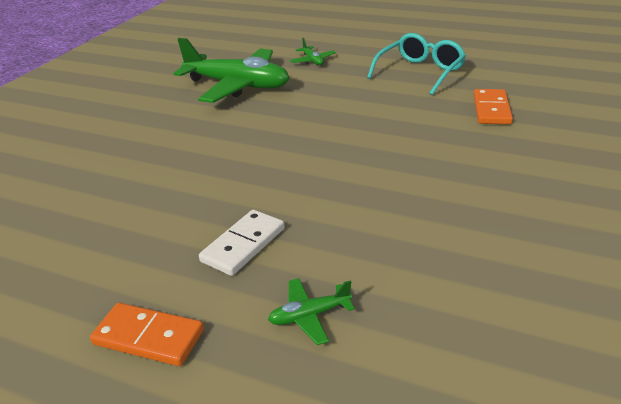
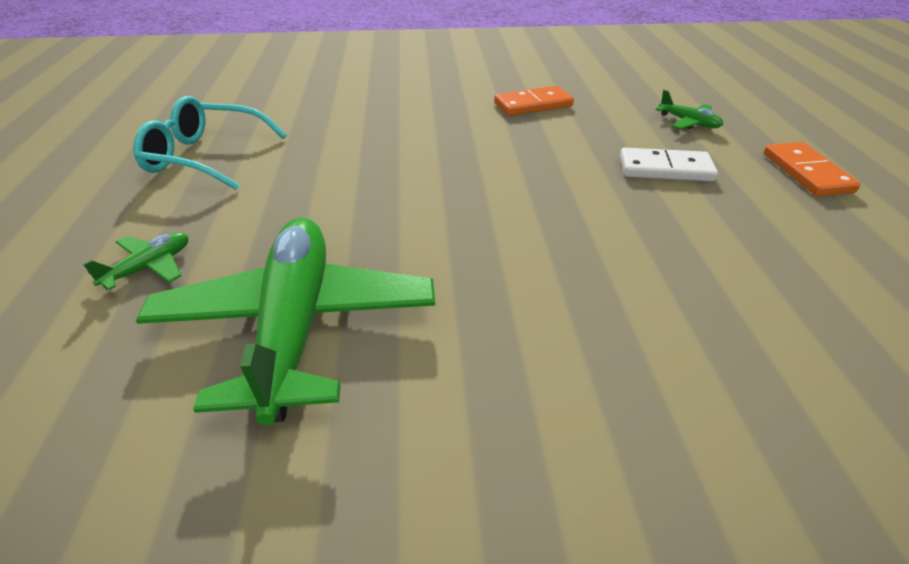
camera: 120 degrees left, 5 degrees up
orange domino [474,89,513,124] -> orange domino moved to [494,86,574,116]

